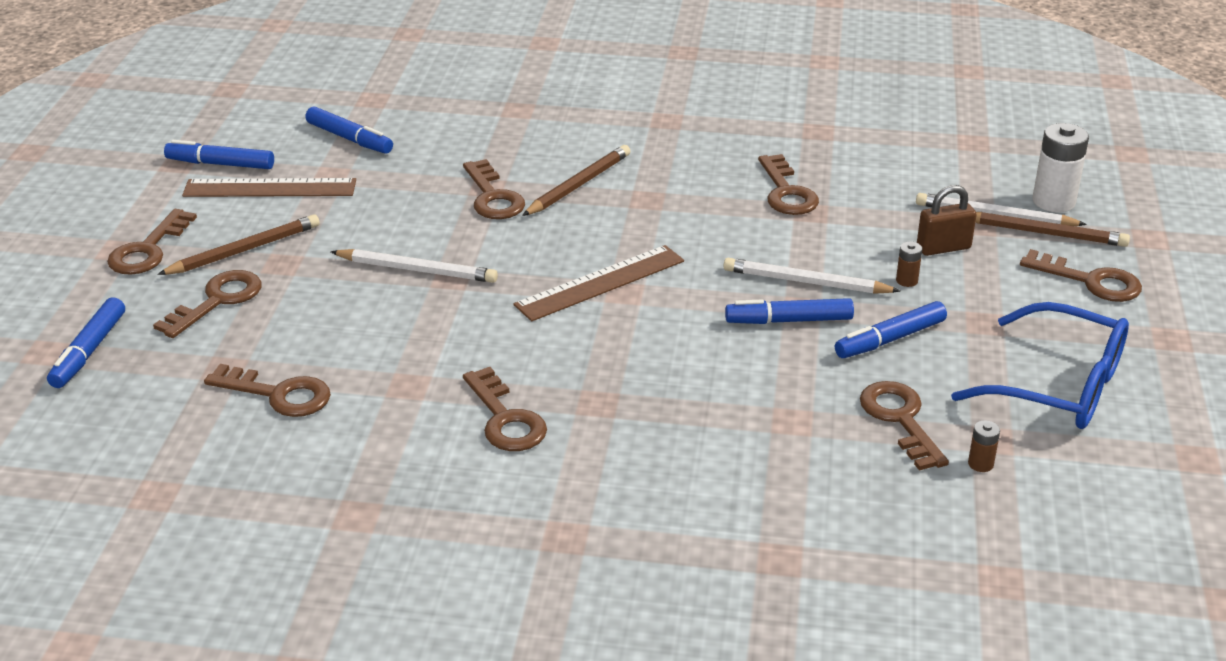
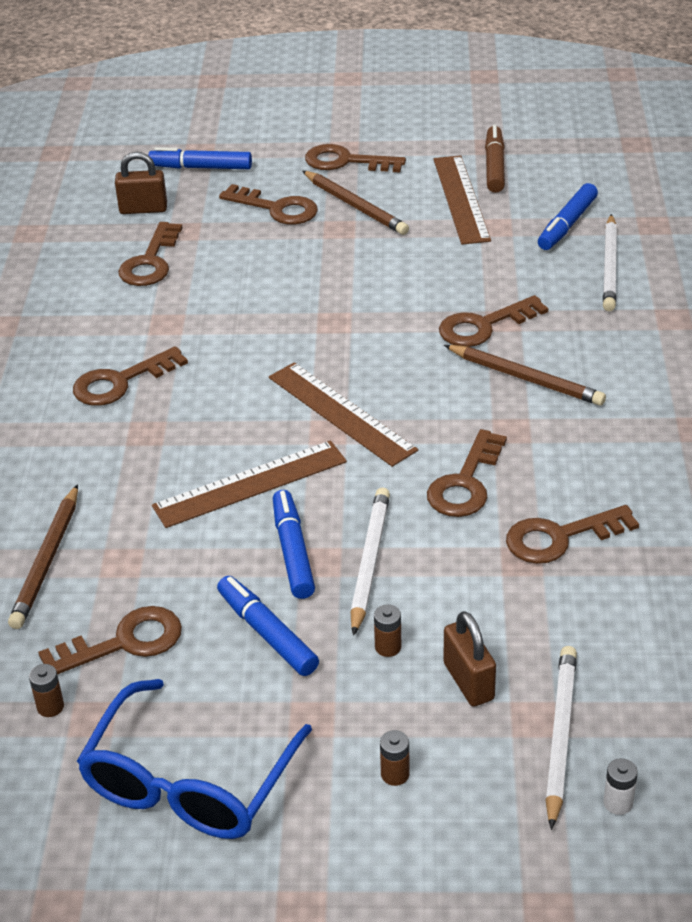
camera: 85 degrees right, 5 degrees up
blue marker [164,140,274,169] -> brown marker [485,125,505,193]
white pencil [331,249,498,283] -> white pencil moved to [603,214,617,311]
brown pencil [975,212,1130,247] -> brown pencil moved to [8,484,78,629]
brown key [1020,249,1142,302] -> brown key moved to [427,429,507,517]
white battery [1033,123,1089,212] -> white battery [604,758,638,815], size x0.48
none -> brown padlock [115,152,167,214]
none -> brown ruler [152,440,347,528]
none -> brown battery [380,730,410,786]

